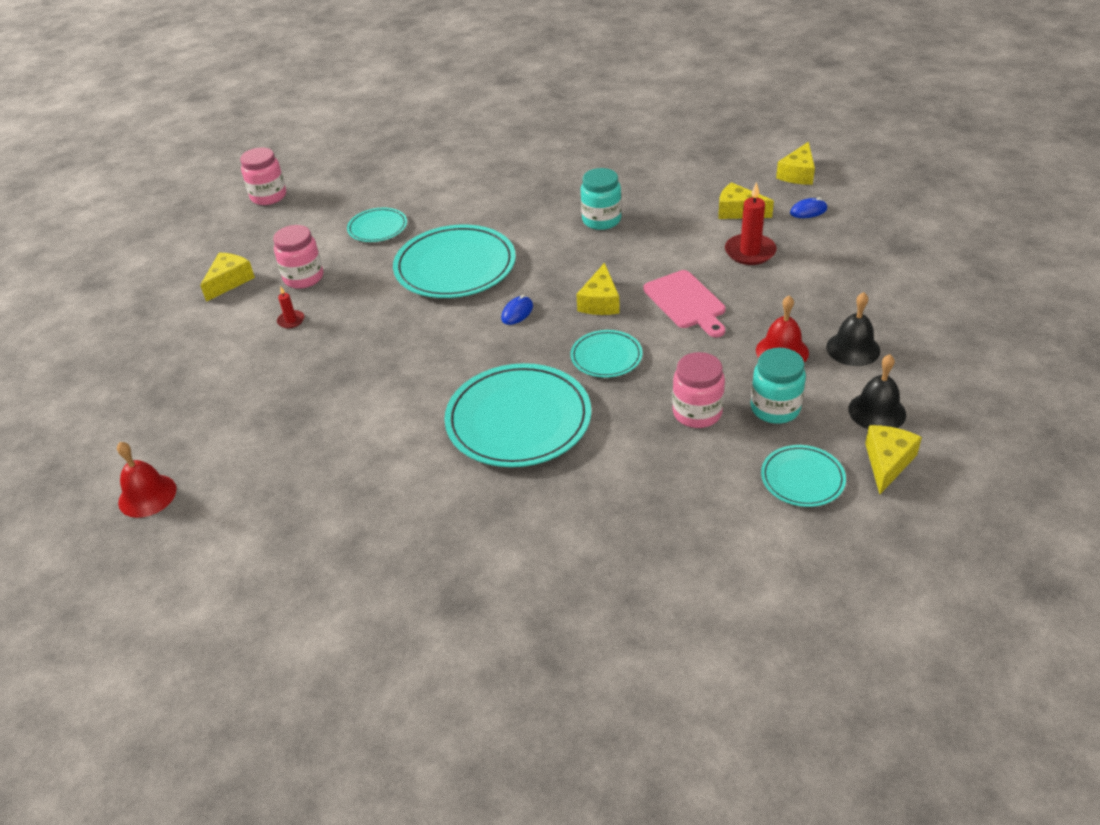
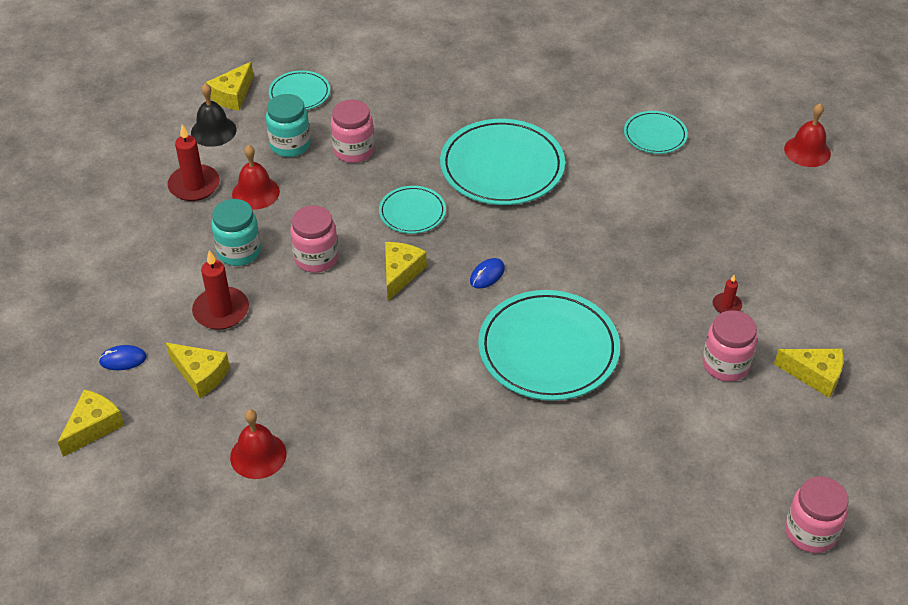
camera: 175 degrees left, 5 degrees up
yellow cheese [200,253,255,302] -> yellow cheese turned 105 degrees counterclockwise [774,349,844,398]
turquoise plate [347,207,407,242] -> turquoise plate moved to [624,111,688,154]
turquoise jar [581,168,622,230] -> turquoise jar moved to [211,199,261,266]
pink cutting board [643,270,726,337] -> pink jar [290,205,338,273]
black bell [826,292,880,366] -> red candle [167,124,220,201]
none -> red bell [230,410,287,479]

